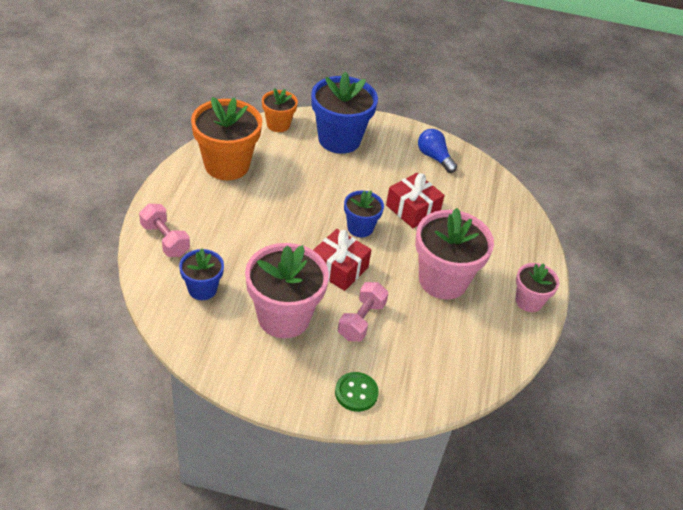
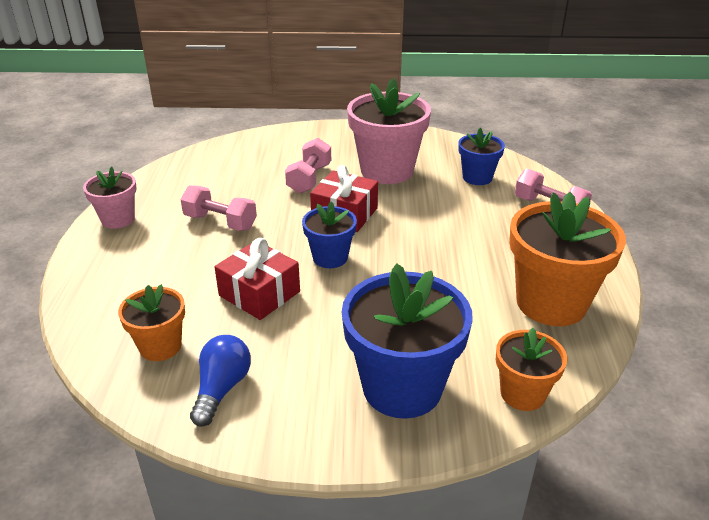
camera: 175 degrees right, 10 degrees down
green button [335,372,379,412] -> none
pink flower pot [415,208,494,299] -> pink dumbbell [180,185,257,231]
blue light bulb [418,129,457,173] -> blue light bulb turned 120 degrees counterclockwise [190,335,251,427]
none -> orange flower pot [118,284,185,361]

